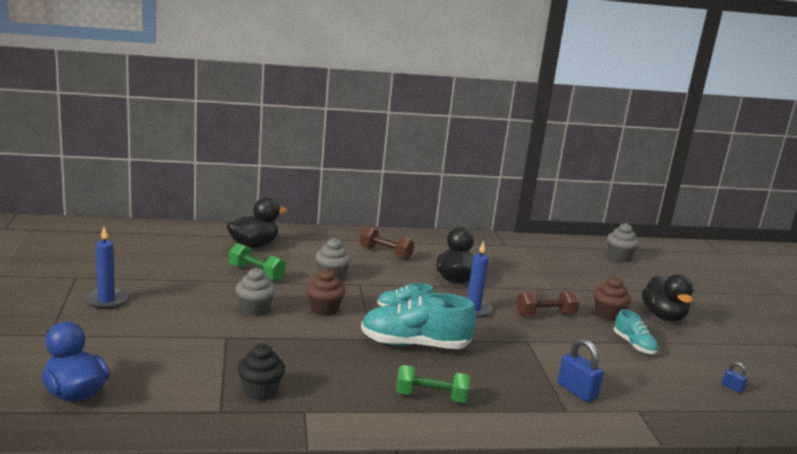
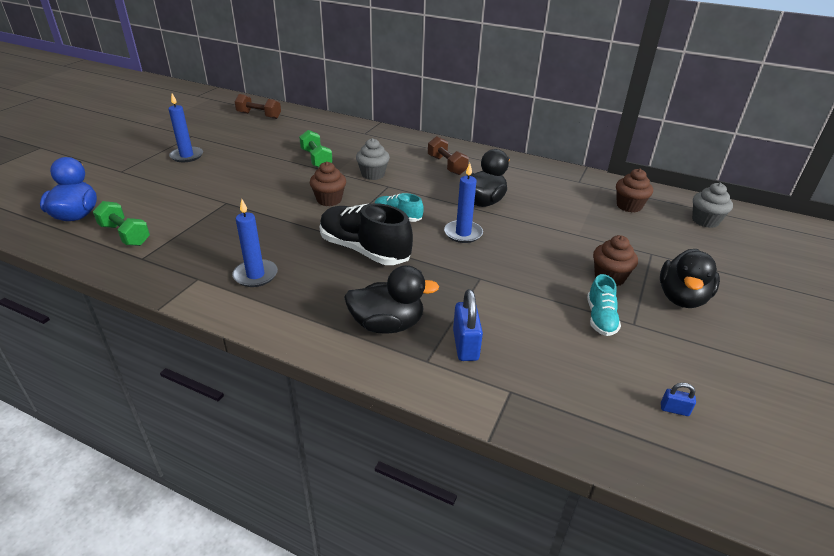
camera: 35 degrees right, 15 degrees up
black duck [227,197,287,248] -> black duck moved to [344,265,439,334]
grey cupcake [235,268,276,316] -> none
black cupcake [238,344,285,401] -> none
turquoise shoe [361,293,476,349] -> black shoe [320,203,413,265]
green dumbbell [396,365,470,403] -> green dumbbell moved to [93,201,150,246]
brown dumbbell [516,291,579,316] -> brown dumbbell moved to [235,94,281,119]
blue padlock [722,362,748,393] -> blue padlock turned 60 degrees counterclockwise [661,383,696,416]
none -> blue candle [232,199,278,287]
none -> brown cupcake [616,169,653,212]

